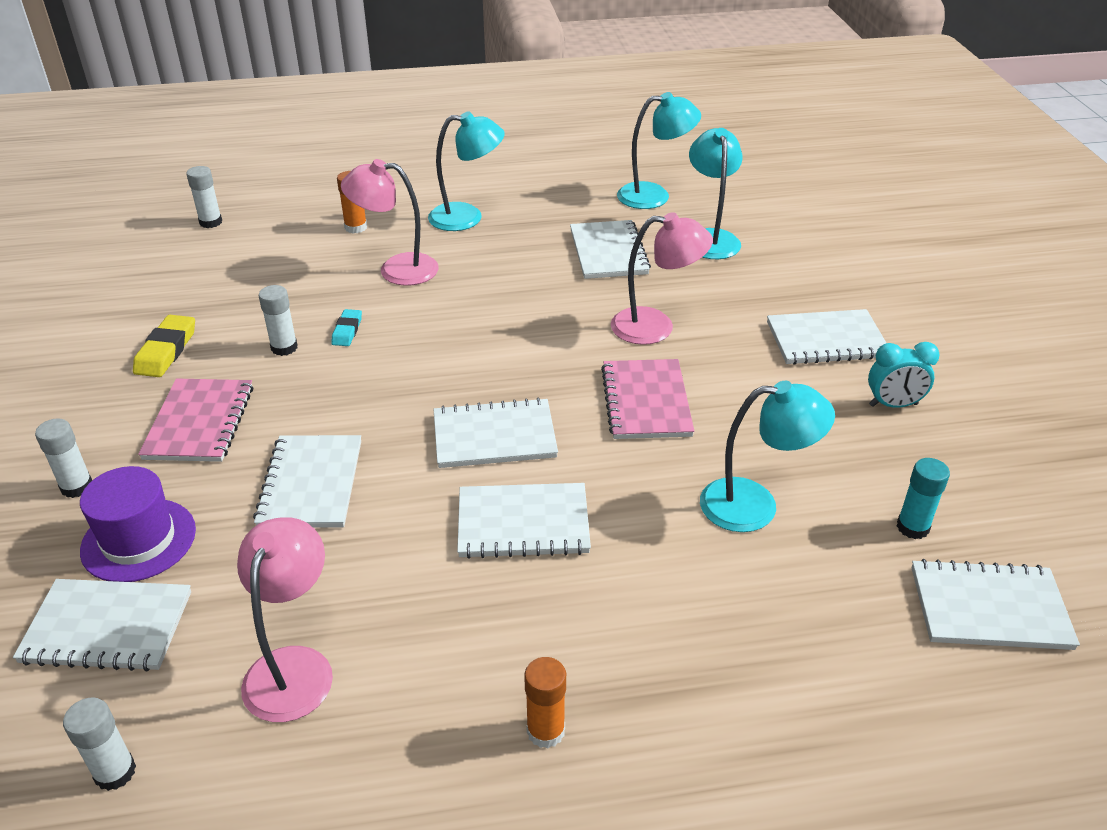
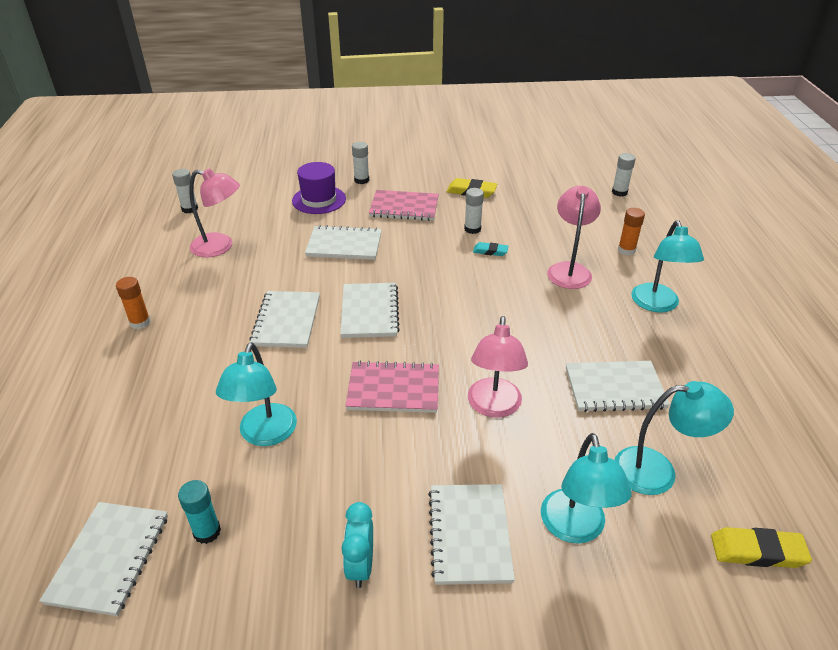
camera: 95 degrees right, 0 degrees up
white notebook [13,579,191,672] -> none
turquoise lamp [617,92,701,209] -> turquoise lamp moved to [541,433,632,544]
none -> yellow eraser [711,527,812,568]

